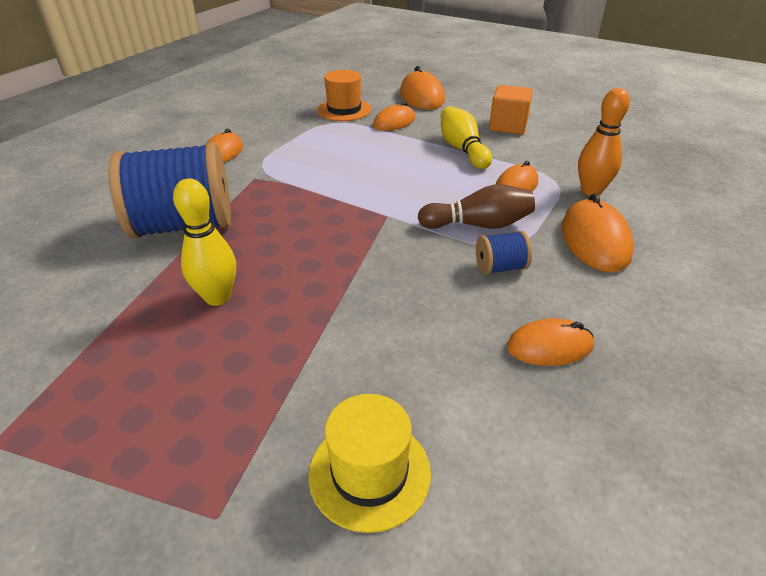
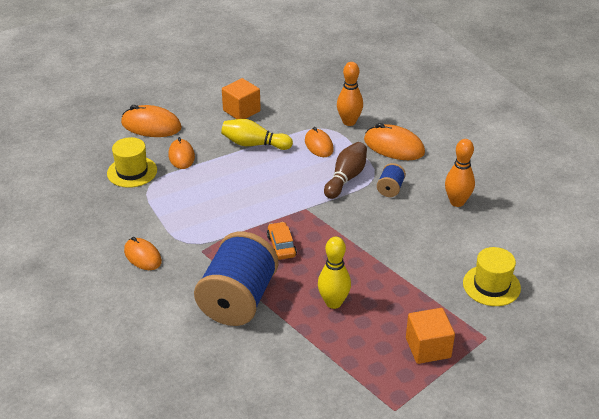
camera: 60 degrees left, 0 degrees up
orange hat [317,70,371,121] -> yellow hat [107,137,157,188]
orange mouse [507,318,594,366] -> orange bowling pin [445,139,475,207]
none -> orange car [267,222,297,260]
none -> orange cube [406,308,455,364]

